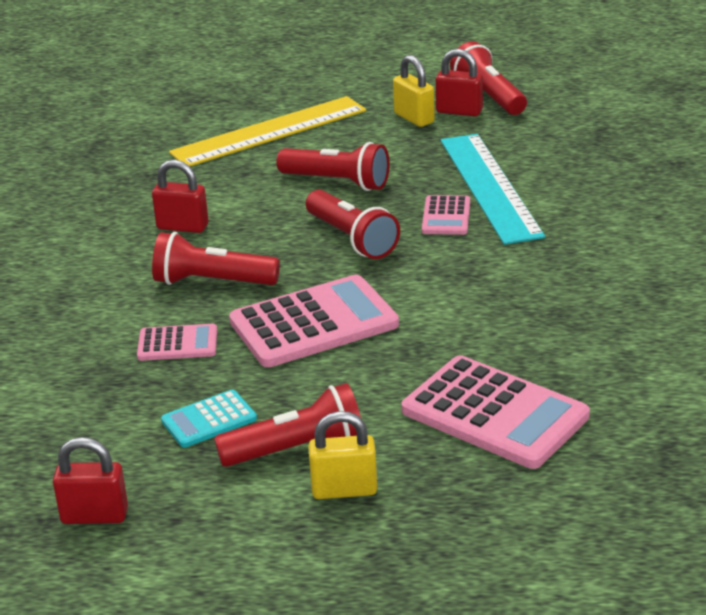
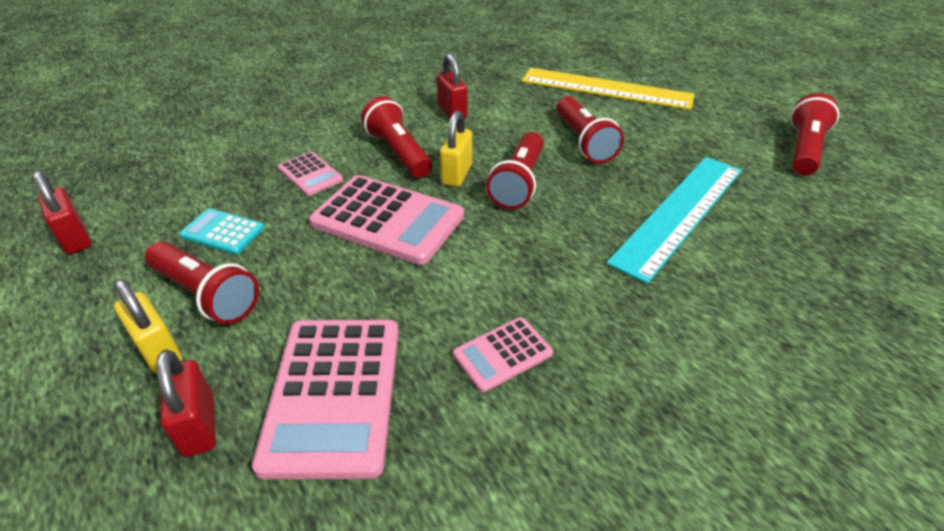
camera: 50 degrees right, 10 degrees up
yellow padlock [393,55,435,127] -> yellow padlock moved to [440,111,472,187]
pink calculator [422,195,470,235] -> pink calculator moved to [453,317,553,392]
red padlock [436,49,483,116] -> red padlock moved to [156,349,216,457]

